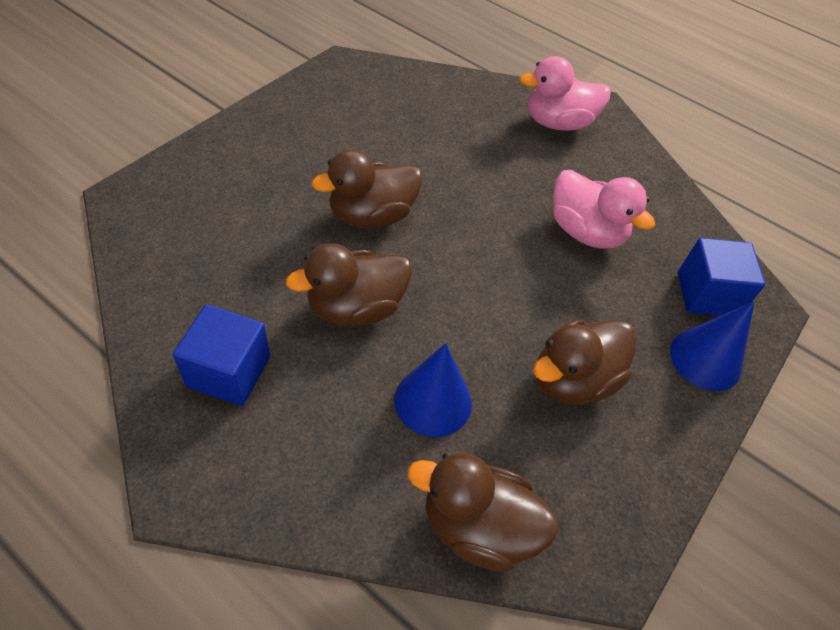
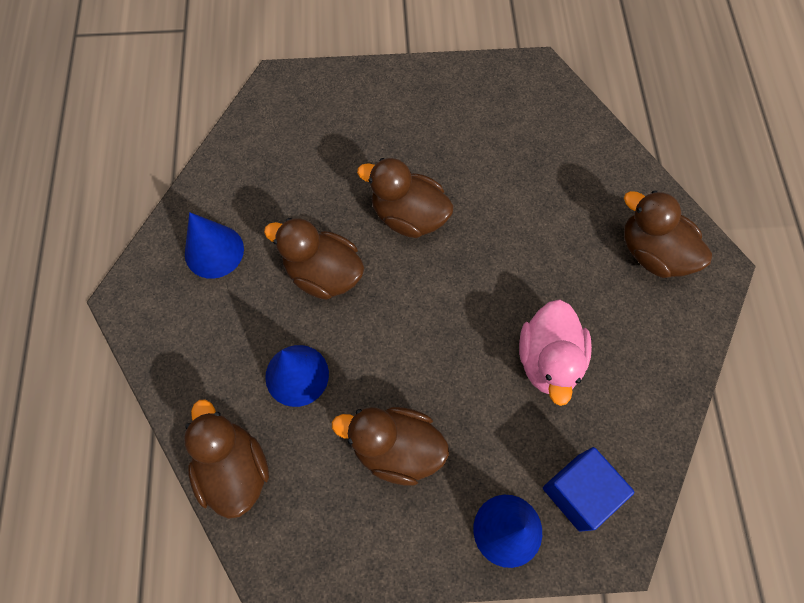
camera: 55 degrees right, 15 degrees up
blue cube [173,304,270,406] -> blue cone [185,212,244,279]
pink duck [519,56,611,131] -> brown duck [624,190,712,278]

